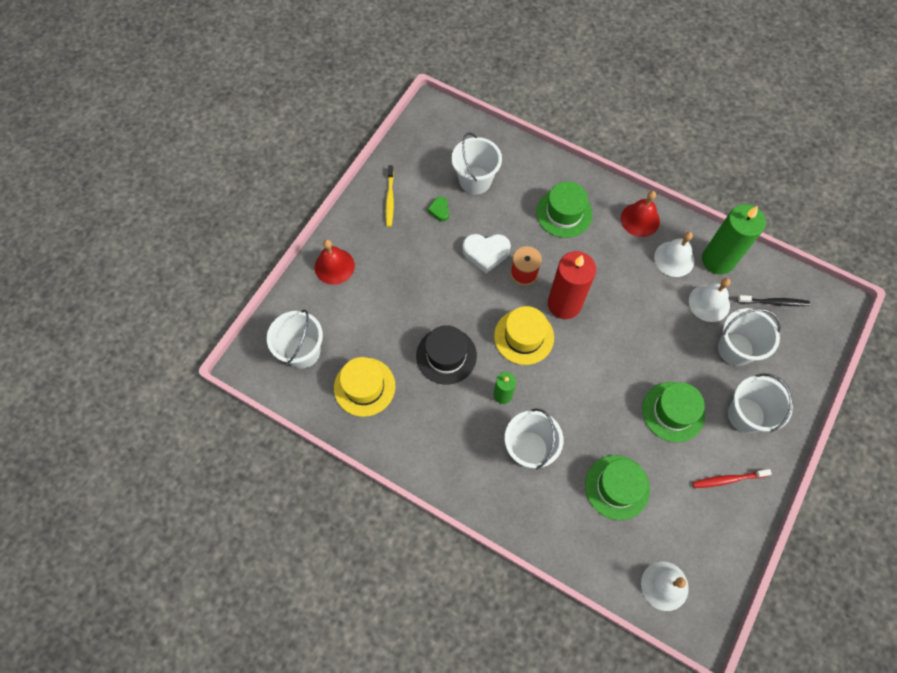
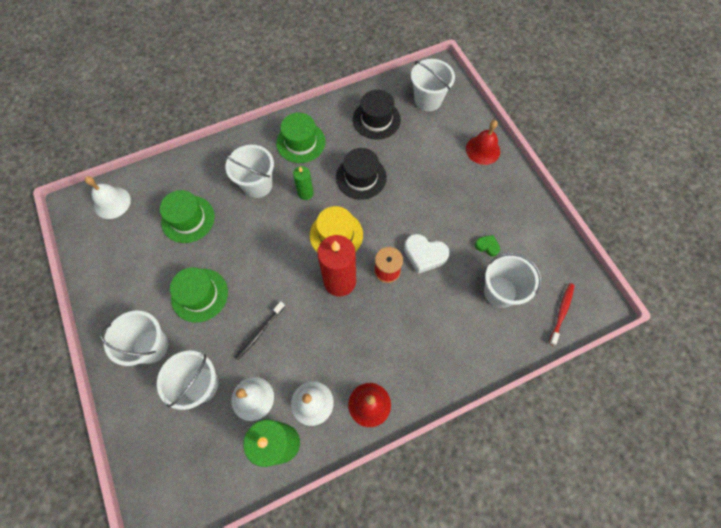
camera: 125 degrees right, 0 degrees up
yellow hat [334,357,395,417] -> black hat [353,90,401,140]
yellow toothbrush [385,165,394,227] -> none
white heart [463,234,511,273] -> white heart turned 105 degrees counterclockwise [404,234,450,274]
green hat [536,181,593,238] -> green hat moved to [276,113,325,163]
red toothbrush [692,469,772,488] -> red toothbrush moved to [549,283,575,346]
black toothbrush [737,295,810,306] -> black toothbrush moved to [234,301,285,360]

